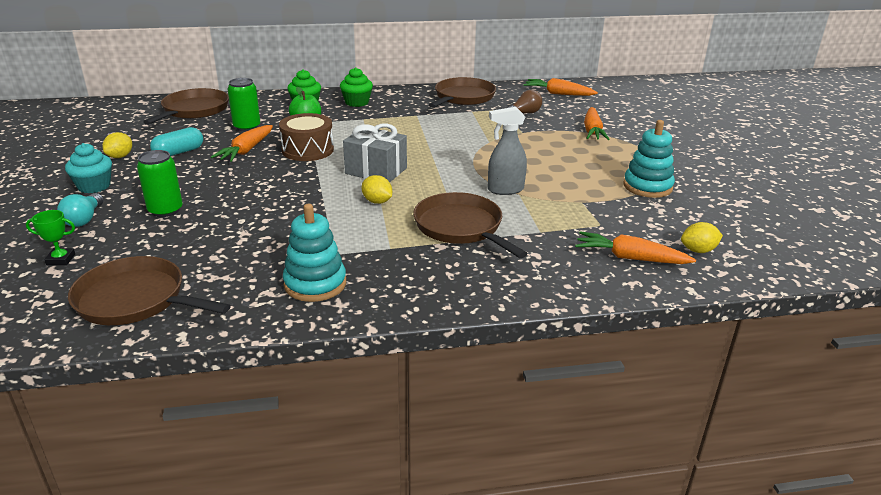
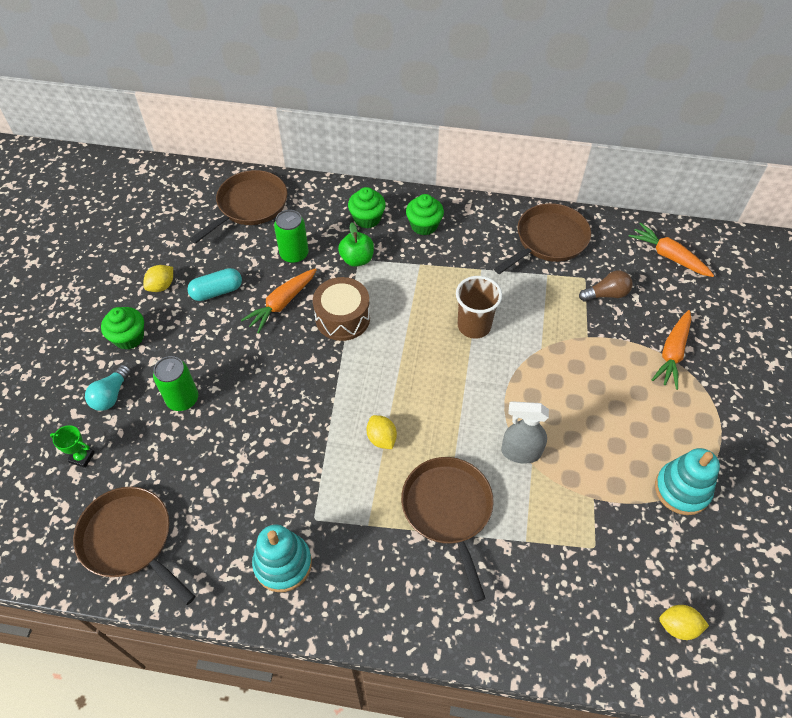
camera: 20 degrees right, 25 degrees up
turquoise cupcake [65,143,112,193] -> green cupcake [101,307,144,350]
grey gift [343,124,407,182] -> none
orange carrot [575,231,696,264] -> none
none -> brown cup [456,276,502,339]

